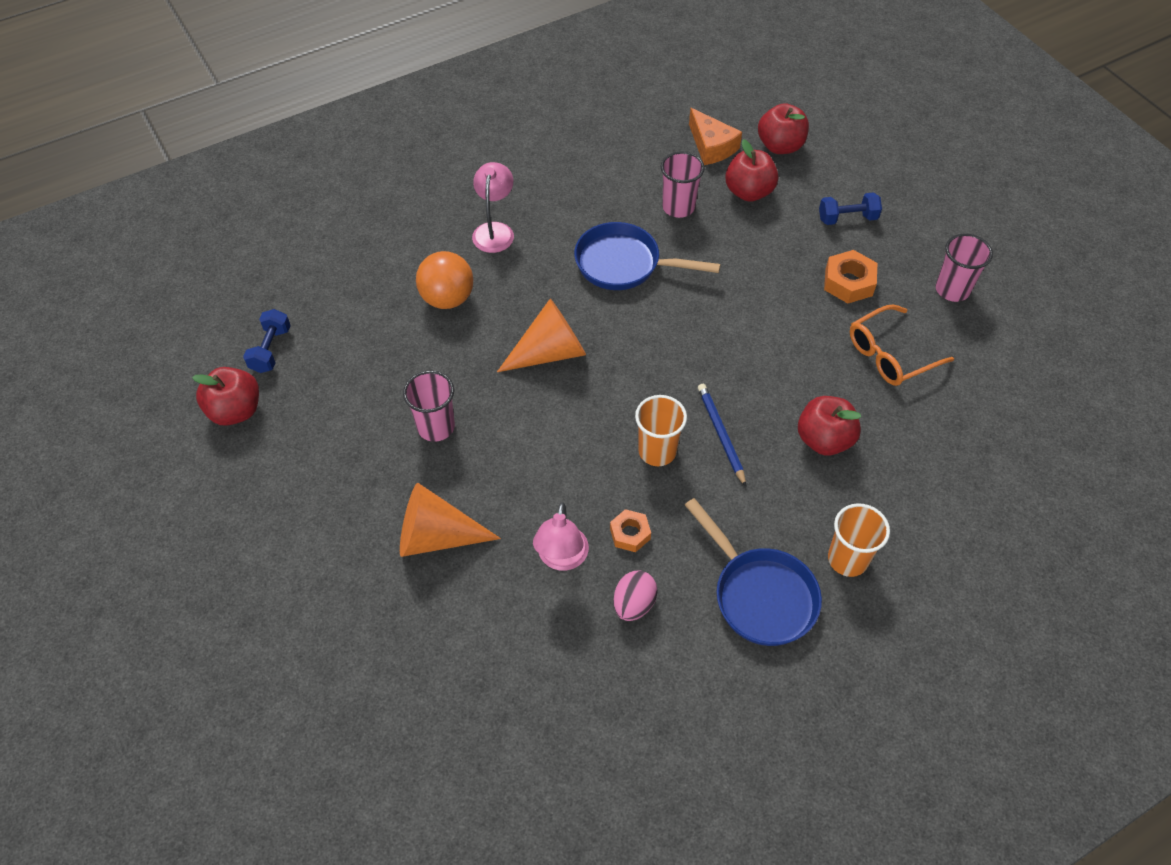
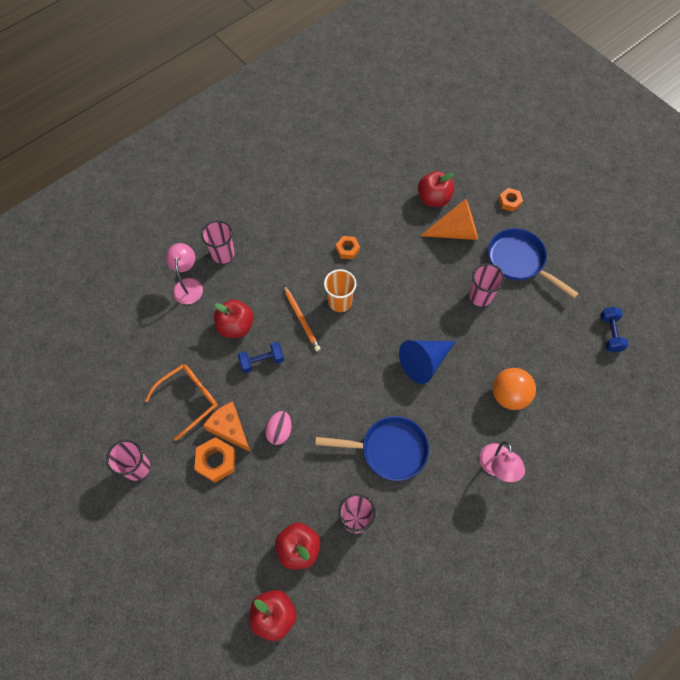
camera: 170 degrees right, 10 degrees up
red apple [192,367,259,426] -> red apple moved to [418,171,454,207]
orange cone [497,299,586,372] -> blue cone [399,340,456,384]
pink lamp [533,502,589,571] -> pink lamp moved to [166,243,203,304]
pink egg [613,570,658,621] -> pink egg moved to [265,411,292,445]
blue pan [685,498,822,646] -> blue pan moved to [488,228,579,298]
orange cheese [689,108,742,165] -> orange cheese moved to [203,401,250,452]
blue pencil [698,384,746,487] -> orange pencil [284,286,321,351]
blue dumbbell [819,192,882,225] -> blue dumbbell moved to [238,342,284,373]
orange cup [828,503,890,577] -> pink cup [201,220,235,264]
none -> orange nut [498,188,523,212]

